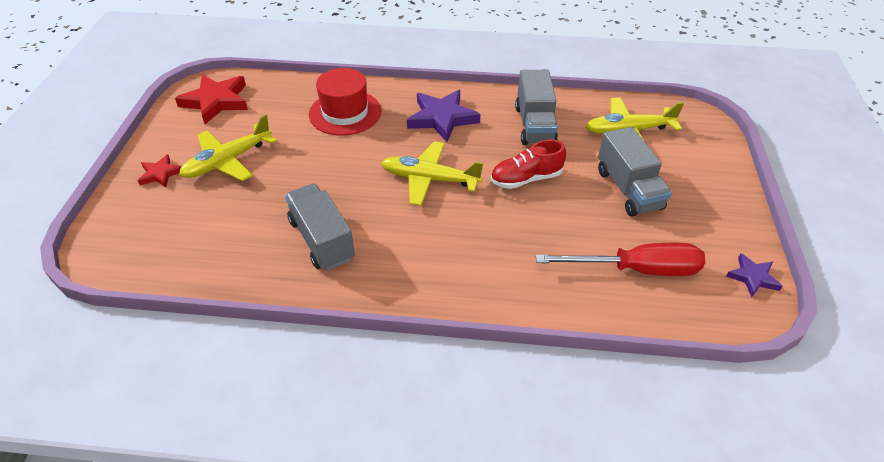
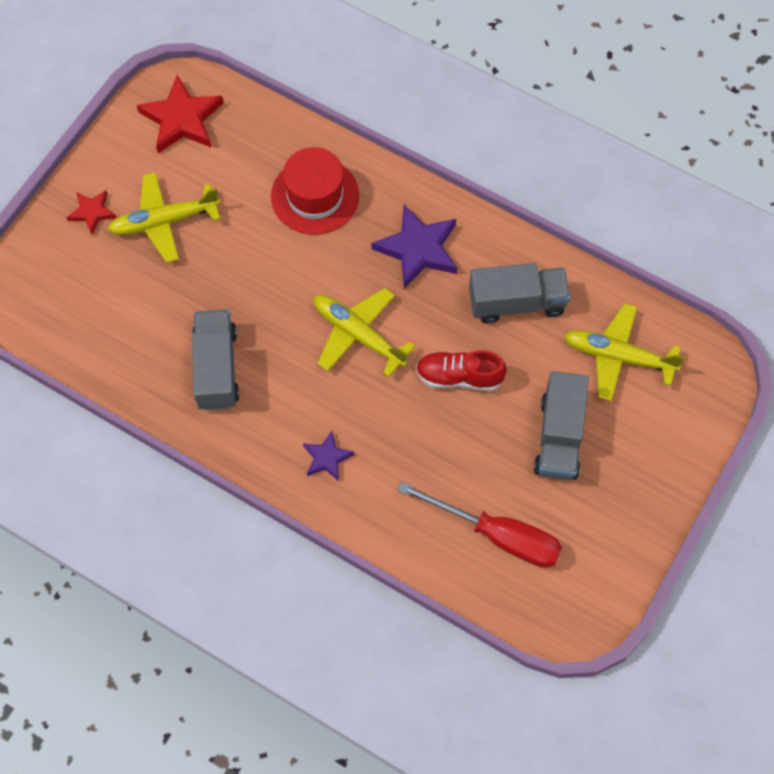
camera: 25 degrees right, 20 degrees up
grey truck [515,70,558,145] -> grey truck turned 120 degrees counterclockwise [469,263,570,324]
purple star [726,253,783,297] -> purple star moved to [303,431,354,481]

